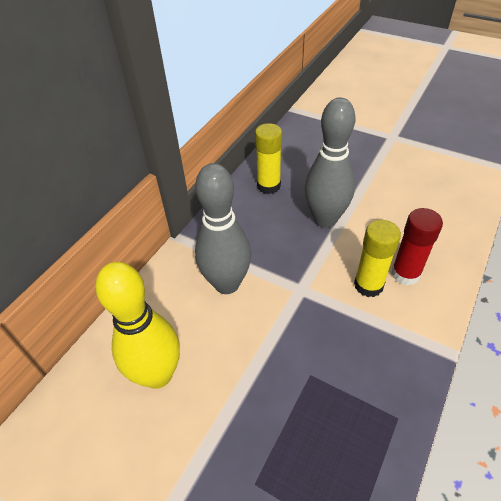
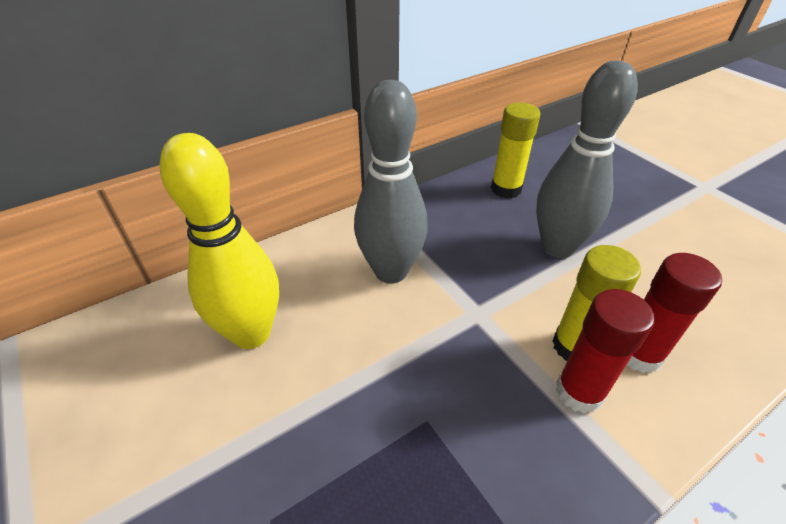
camera: 25 degrees right, 5 degrees down
none -> red glue stick [556,289,654,414]

